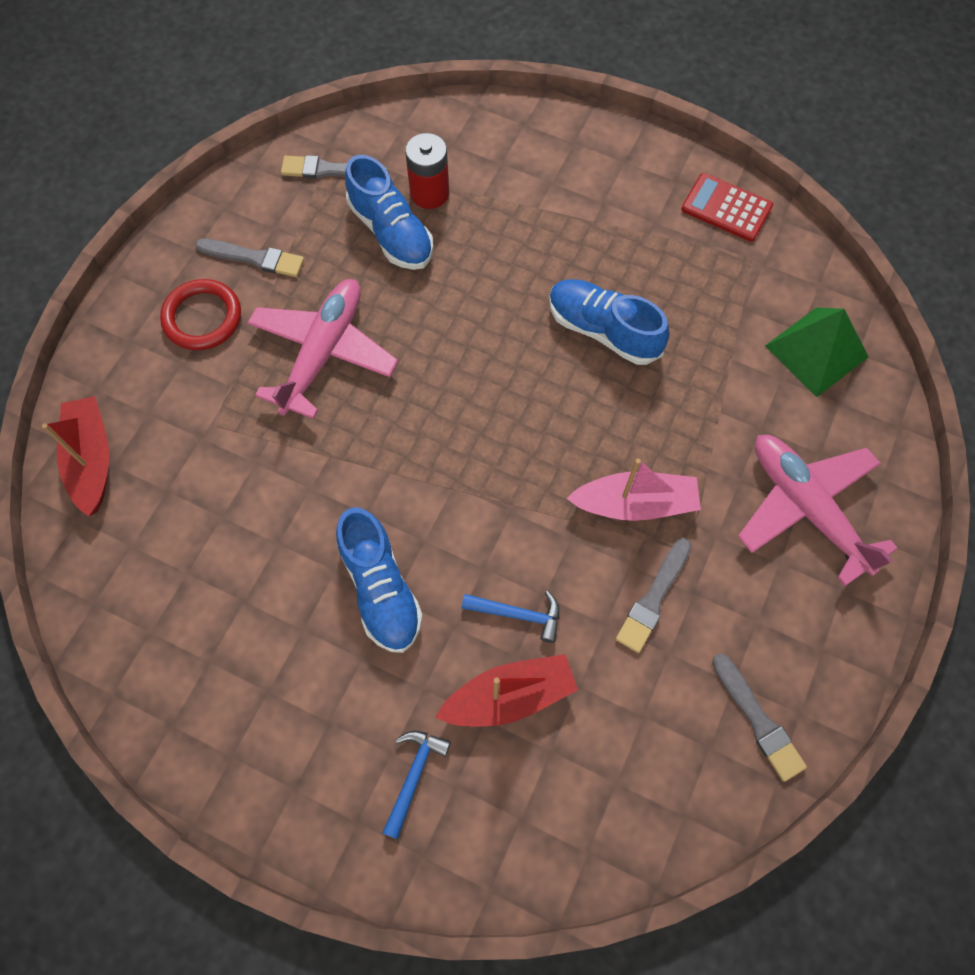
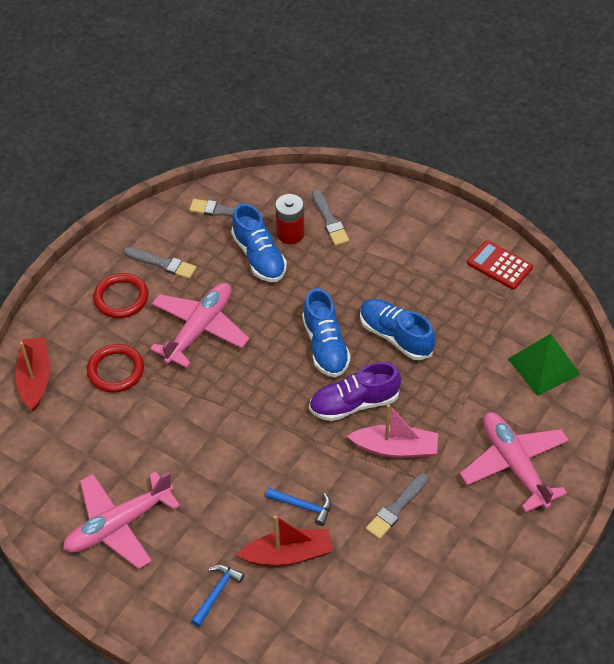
camera: 10 degrees right, 15 degrees down
blue shoe [336,507,423,653] -> blue shoe moved to [302,288,351,377]
grey brush [712,654,807,782] -> grey brush moved to [312,189,349,246]
none -> pink plane [63,471,180,569]
none -> red ring [87,344,144,393]
none -> purple shoe [309,362,401,421]

